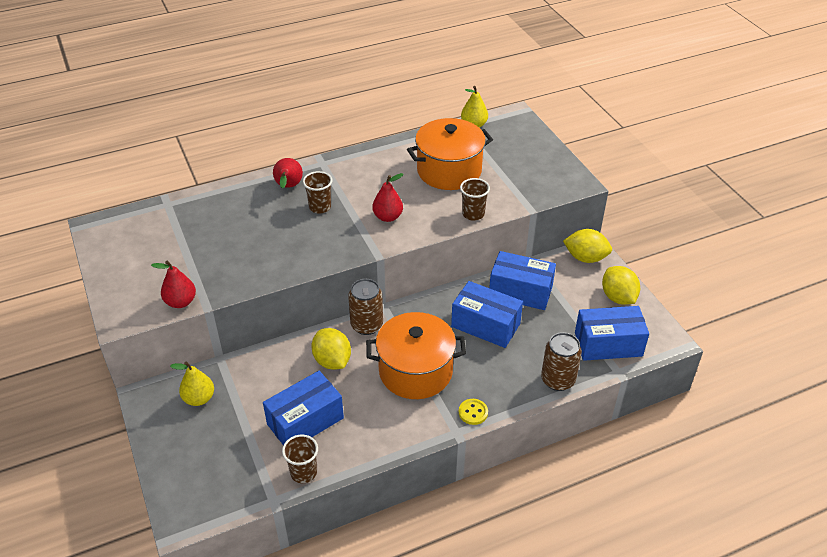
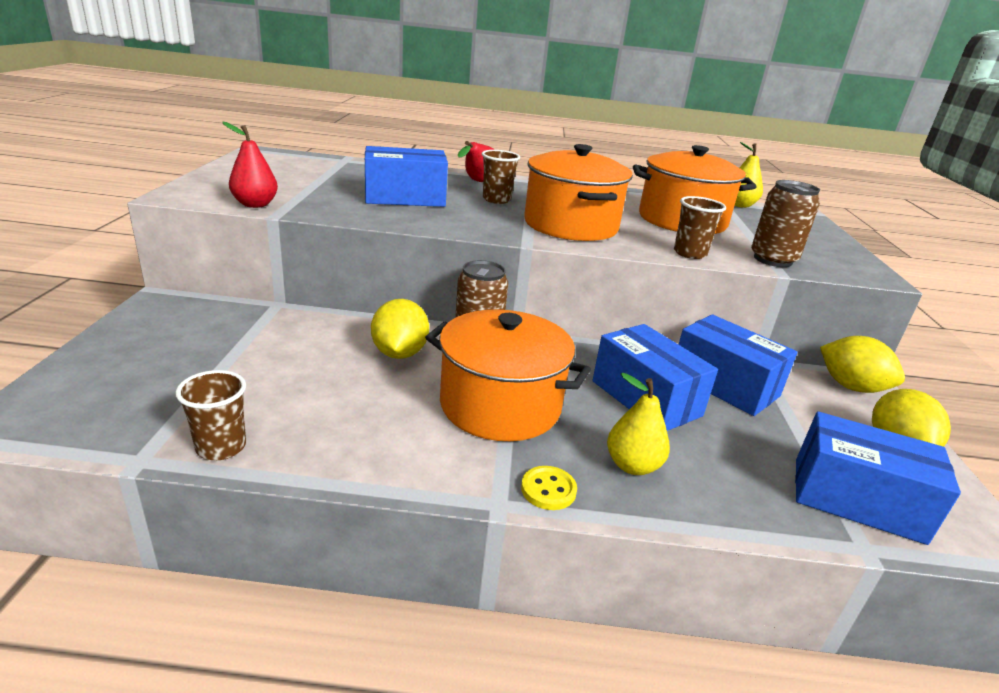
camera: 25 degrees right, 15 degrees down
yellow pear [170,361,214,406] -> yellow pear moved to [607,373,670,475]
blue box [263,371,344,445] -> blue box moved to [365,146,448,207]
red pear [372,173,403,222] -> orange pot [524,144,633,241]
brown can [541,332,582,391] -> brown can moved to [751,180,820,267]

